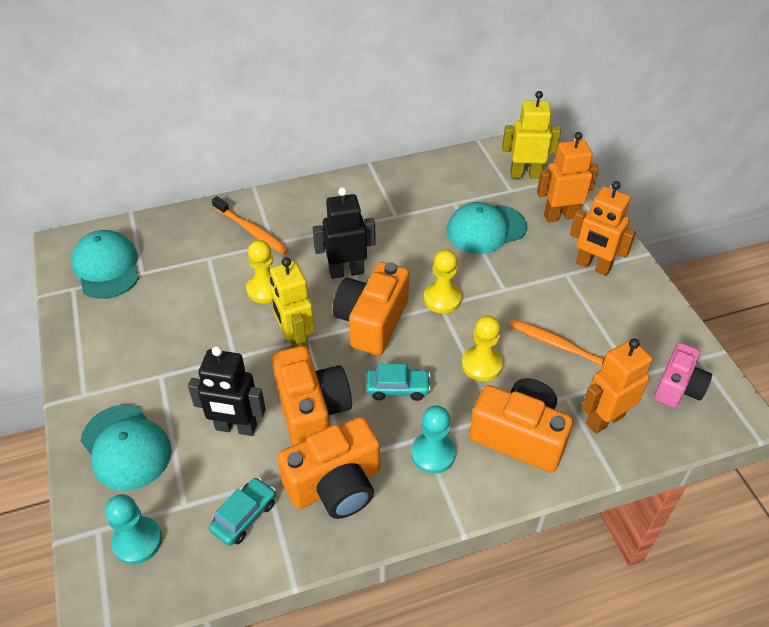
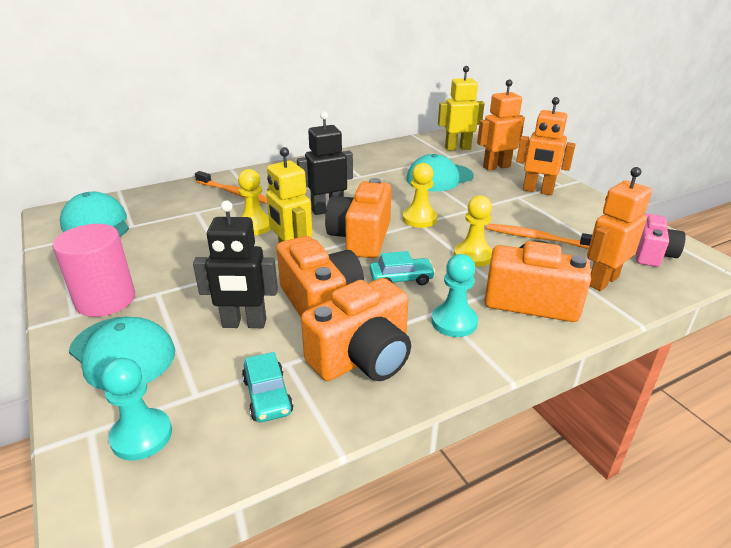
camera: 10 degrees left, 15 degrees down
turquoise car [209,477,276,546] -> turquoise car turned 135 degrees clockwise [242,352,293,422]
none -> pink cylinder [53,224,135,317]

